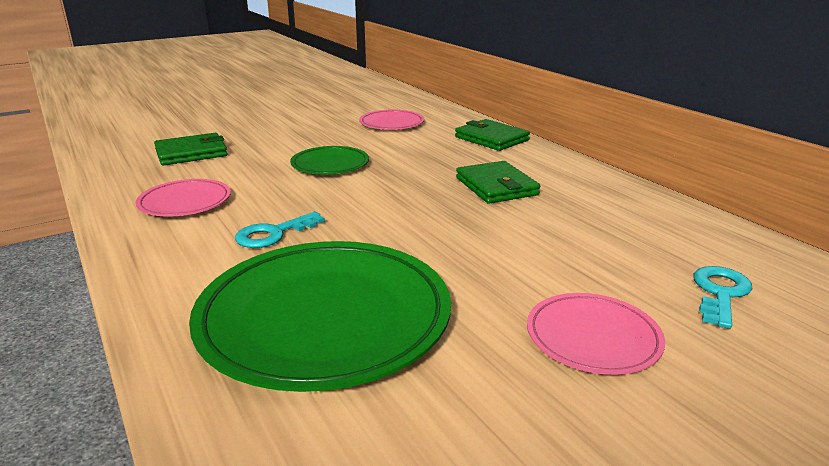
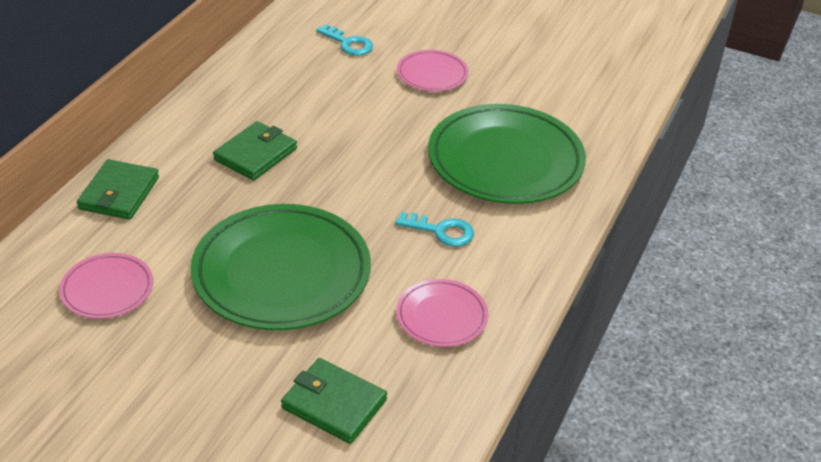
camera: 125 degrees left, 15 degrees up
green plate [290,146,369,174] -> green plate [191,204,371,330], size x1.99
turquoise key [693,266,752,329] -> turquoise key turned 135 degrees counterclockwise [316,24,373,56]

